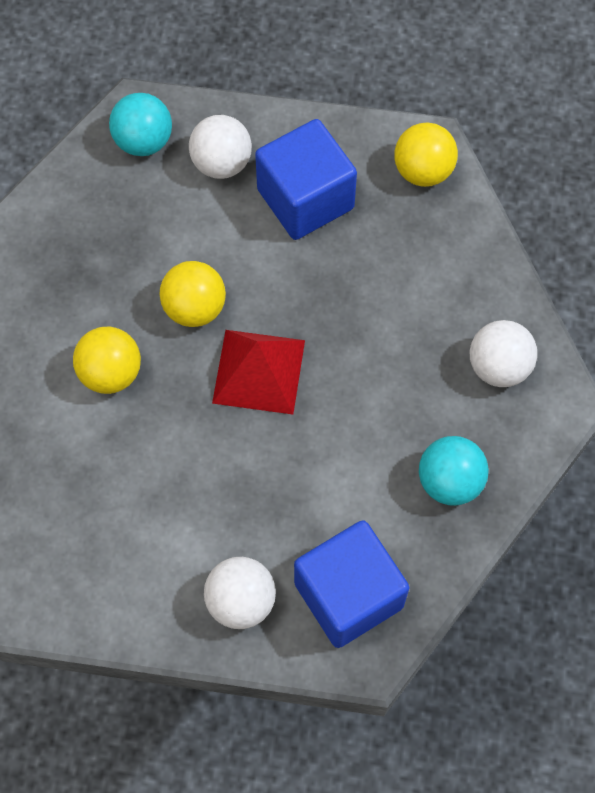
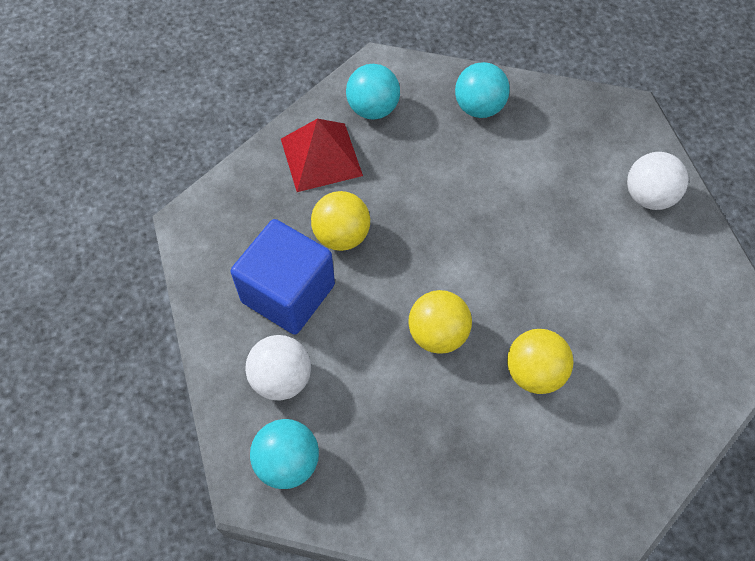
camera: 115 degrees left, 5 degrees down
red pyramid [212,330,305,414] -> red pyramid moved to [281,119,363,192]
blue cube [294,520,409,648] -> none
yellow ball [394,122,458,187] -> yellow ball moved to [311,191,370,251]
white ball [470,320,537,387] -> turquoise ball [346,64,400,120]

